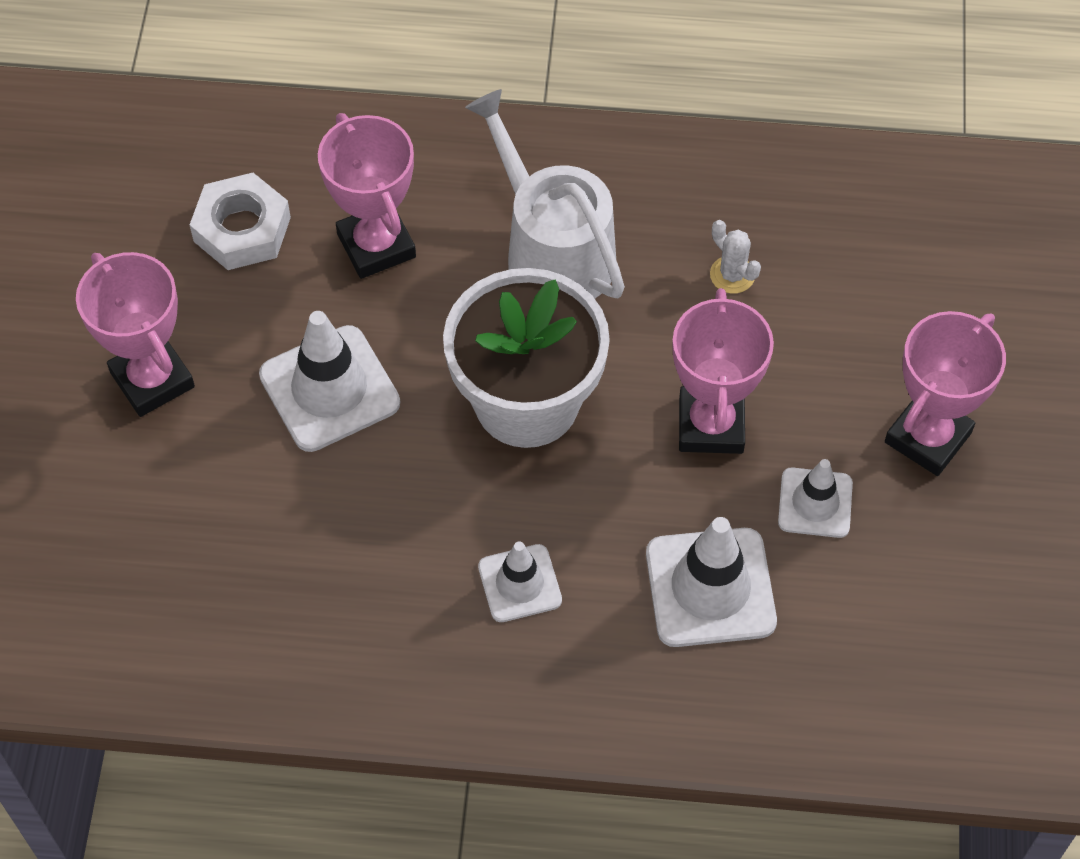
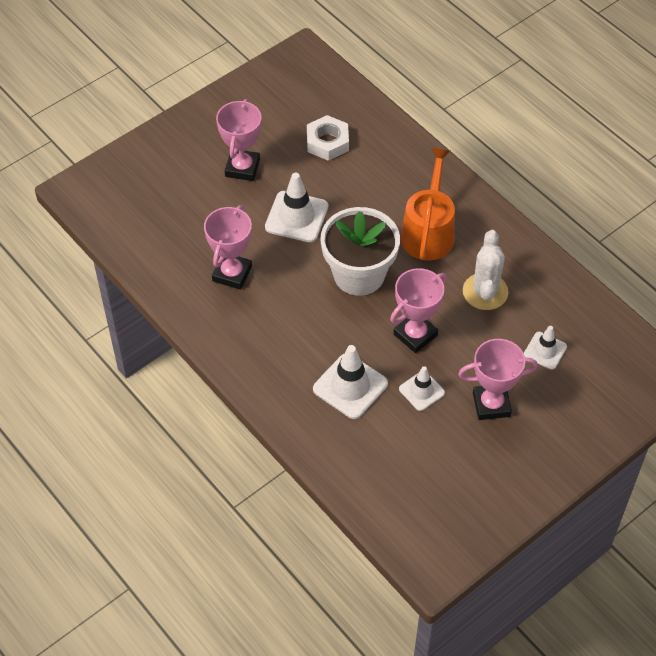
camera: 45 degrees right, 5 degrees down
pink trophy [318,113,416,279] -> pink trophy moved to [204,205,252,290]
white watering can [465,89,625,298] -> orange watering can [401,148,455,261]
white traffic cone [478,541,562,622] -> white traffic cone moved to [524,326,567,370]
white cactus [710,220,761,294] -> white cactus [463,230,508,310], size x1.98

